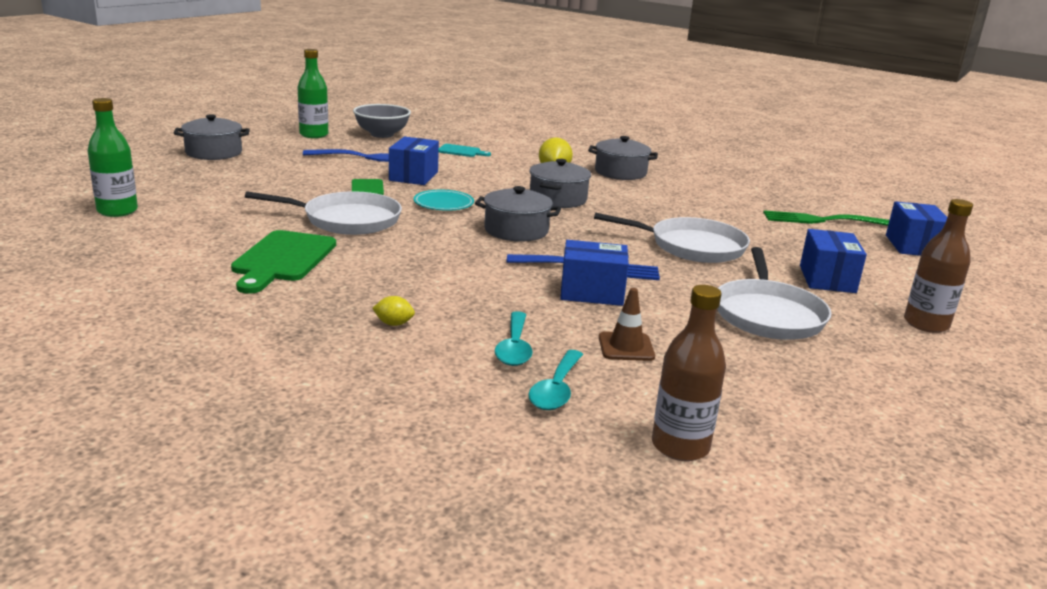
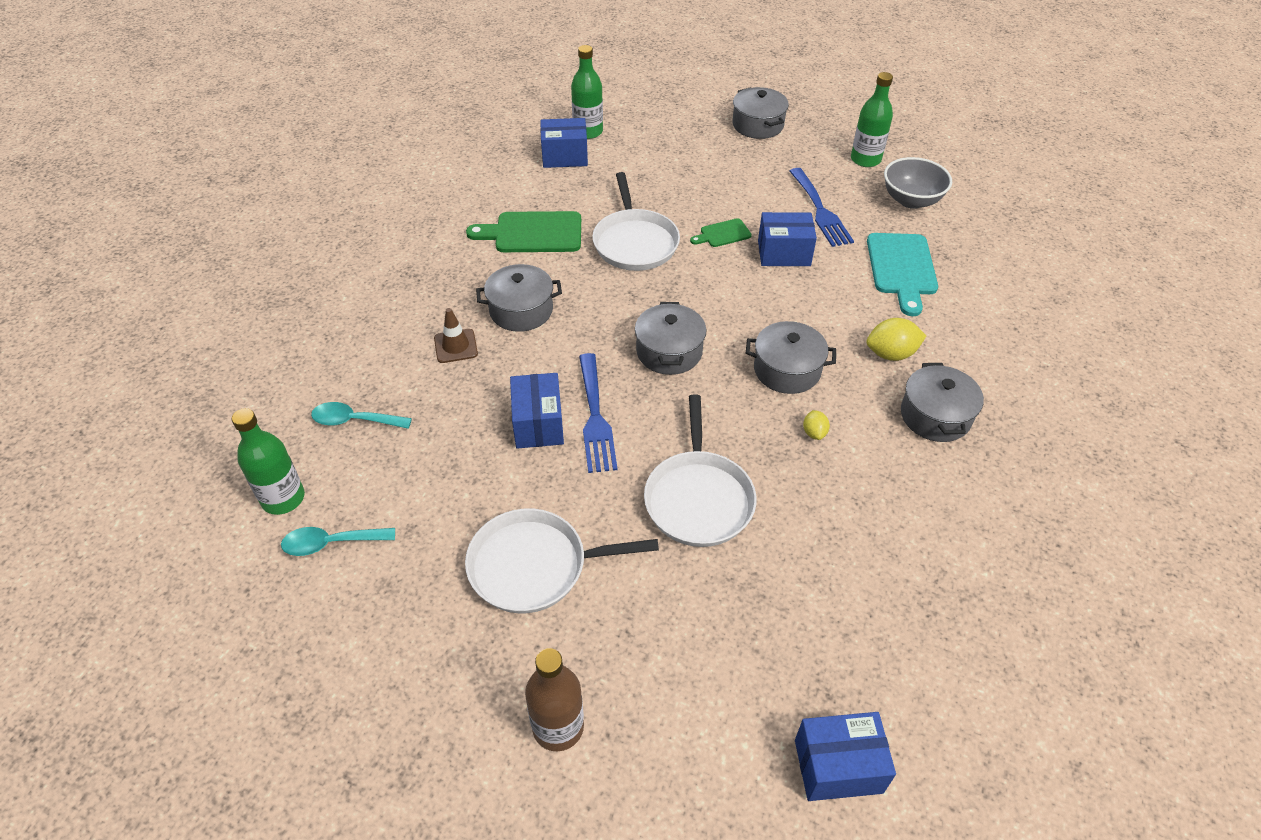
camera: 80 degrees right, 25 degrees up
yellow lemon [372,296,415,326] -> yellow lemon moved to [803,410,830,440]
turquoise plate [413,190,474,211] -> none
turquoise cutting board [439,144,491,157] -> turquoise cutting board [867,233,938,316], size x1.88
turquoise spoon [495,311,533,366] -> turquoise spoon moved to [281,527,395,556]
brown traffic cone [599,288,655,361] -> brown traffic cone moved to [434,308,478,363]
brown bottle [652,285,726,461] -> green bottle [232,408,305,515]
green fork [763,210,889,226] -> none
blue box [800,229,867,293] -> blue box moved to [540,118,588,168]
none -> grey pot [476,264,562,332]

